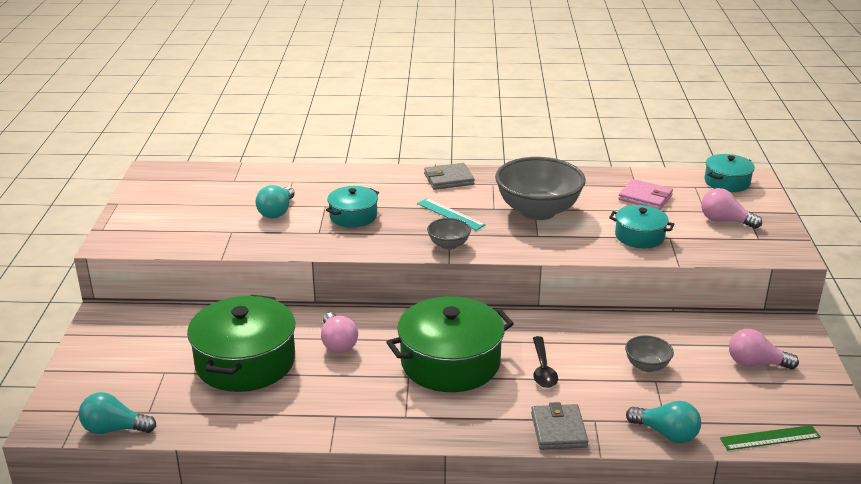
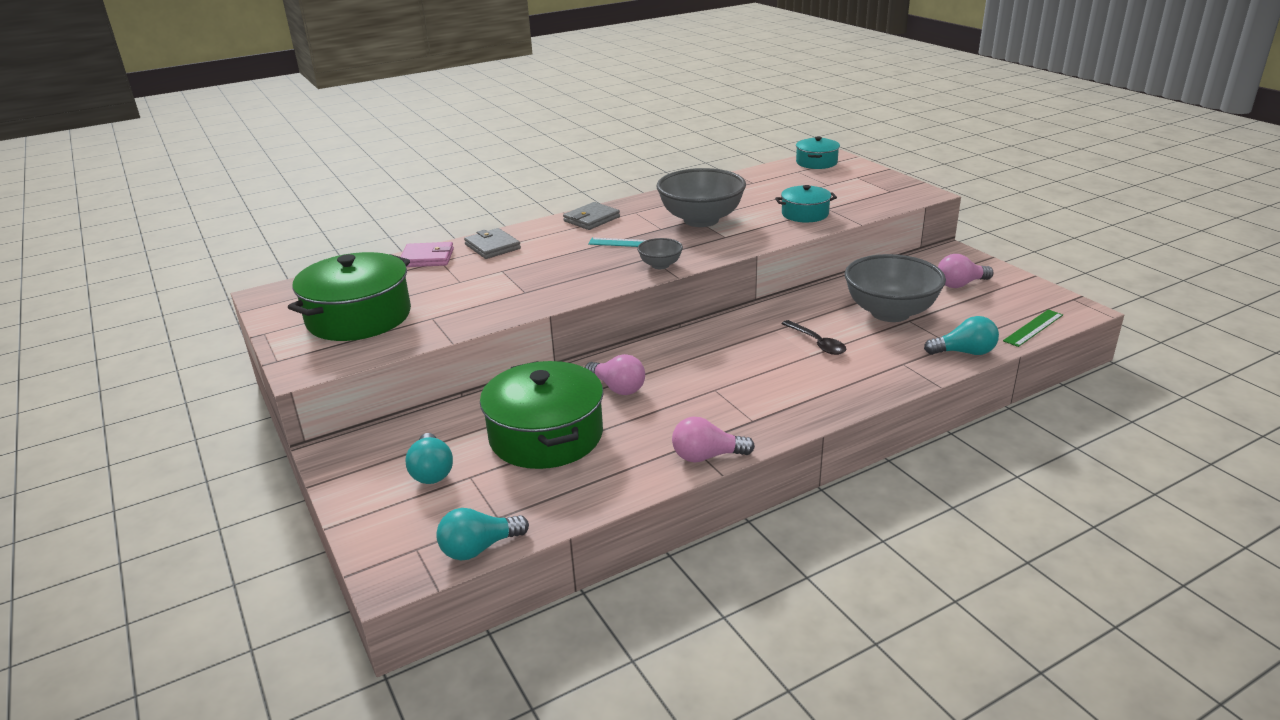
camera: 30 degrees left, 0 degrees up
turquoise light bulb [255,185,295,219] -> turquoise light bulb moved to [405,433,453,484]
turquoise pot [326,186,379,228] -> none
green pot [386,296,514,392] -> green pot moved to [288,252,411,341]
grey wallet [531,402,588,450] -> grey wallet moved to [464,228,521,259]
pink wallet [618,179,673,210] -> pink wallet moved to [401,242,454,267]
grey bowl [625,336,674,372] -> grey bowl [845,254,946,322], size x2.15
pink light bulb [701,188,762,229] -> pink light bulb moved to [672,417,755,462]

